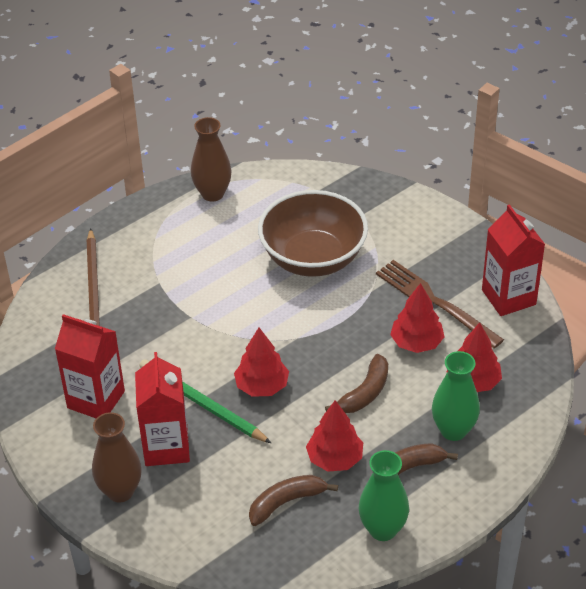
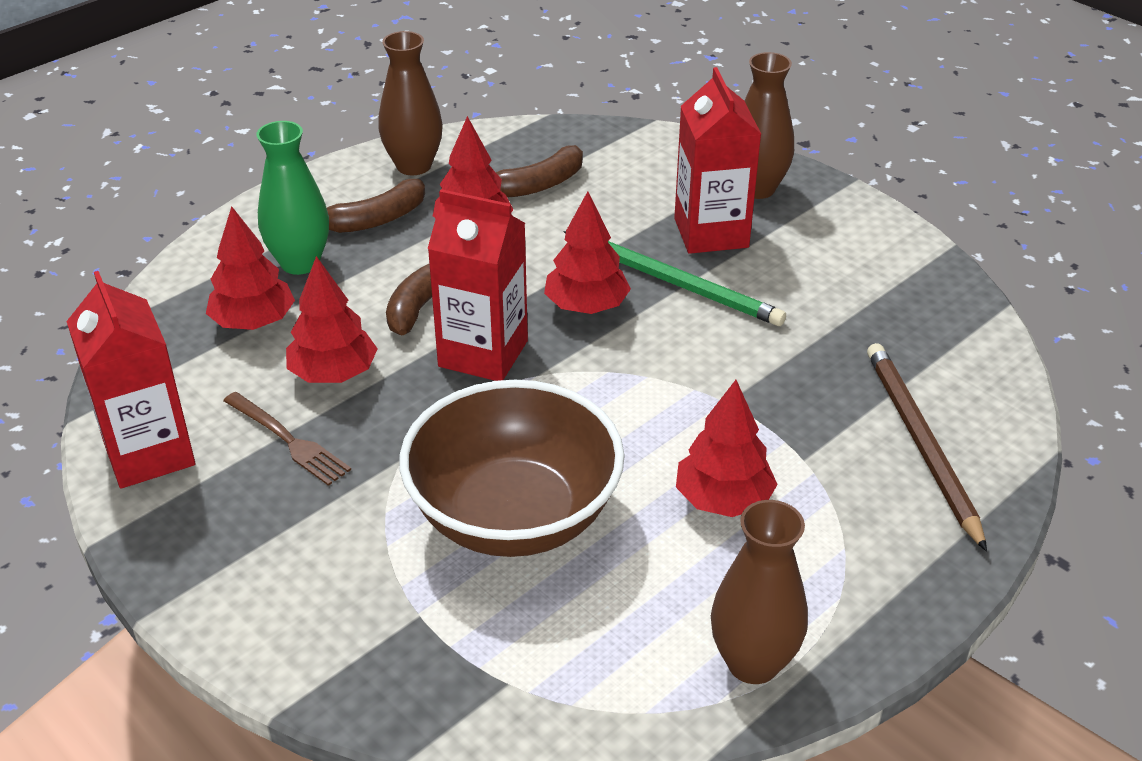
camera: 175 degrees right, 5 degrees down
red carton [55,314,125,418] -> red carton moved to [427,189,528,381]
green vase [359,450,409,541] -> brown vase [378,31,443,175]
brown fork [376,260,504,349] -> brown fork [223,392,351,486], size x0.61
none -> red tree [676,380,778,517]

